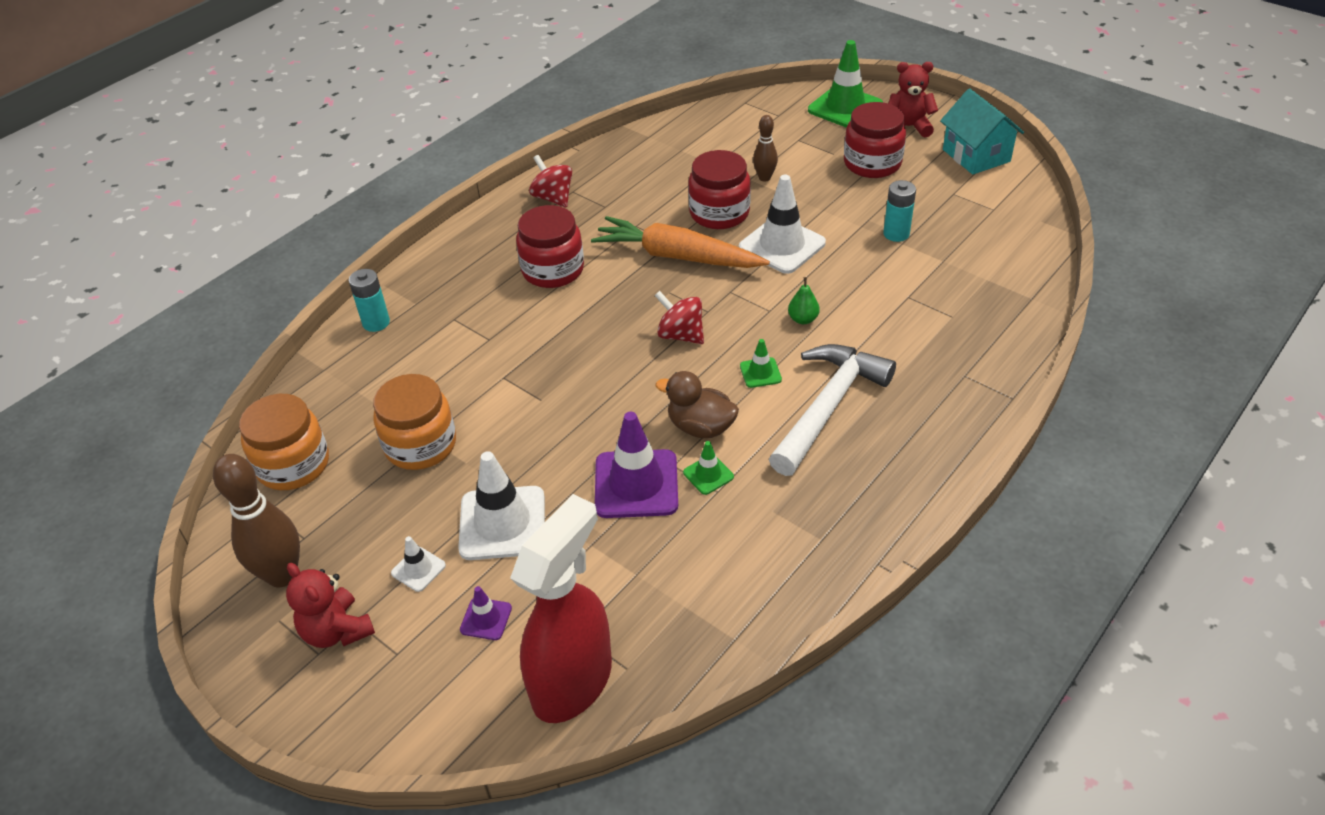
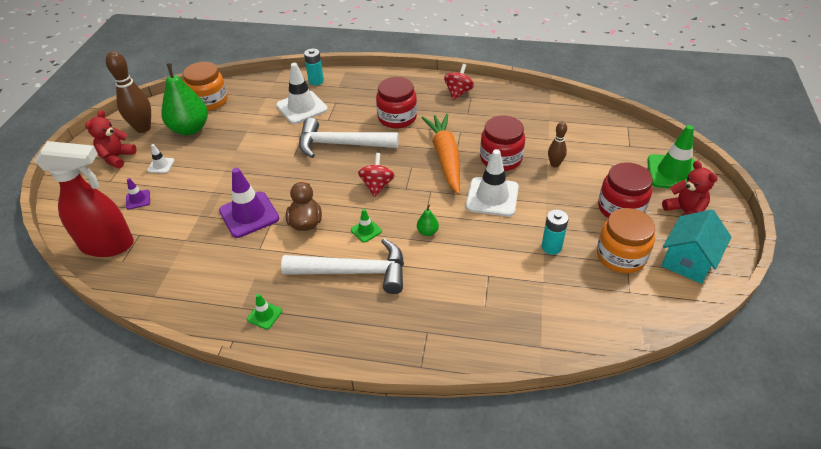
camera: 60 degrees right, 0 degrees up
orange jar [373,374,456,470] -> orange jar moved to [597,208,655,273]
white traffic cone [458,451,545,560] -> white traffic cone moved to [276,63,328,124]
green traffic cone [683,441,734,495] -> green traffic cone moved to [247,294,282,330]
none -> green pear [162,63,208,135]
none -> white hammer [299,118,399,158]

